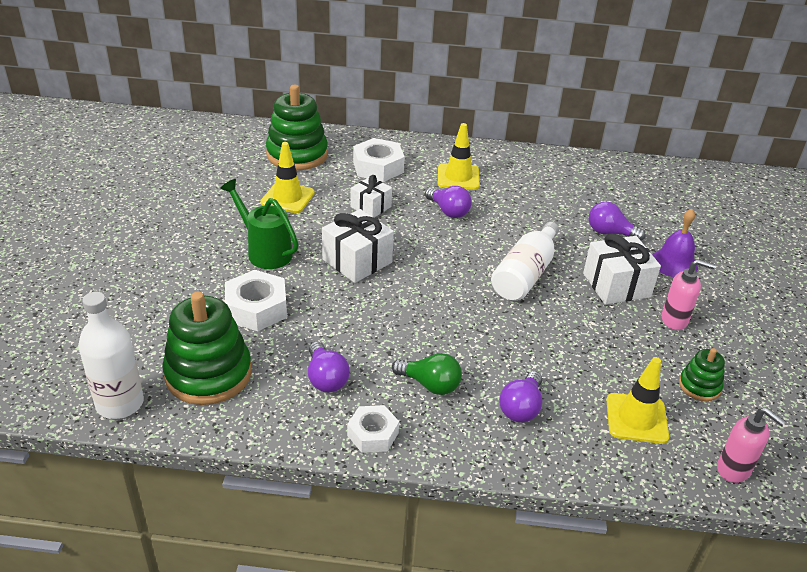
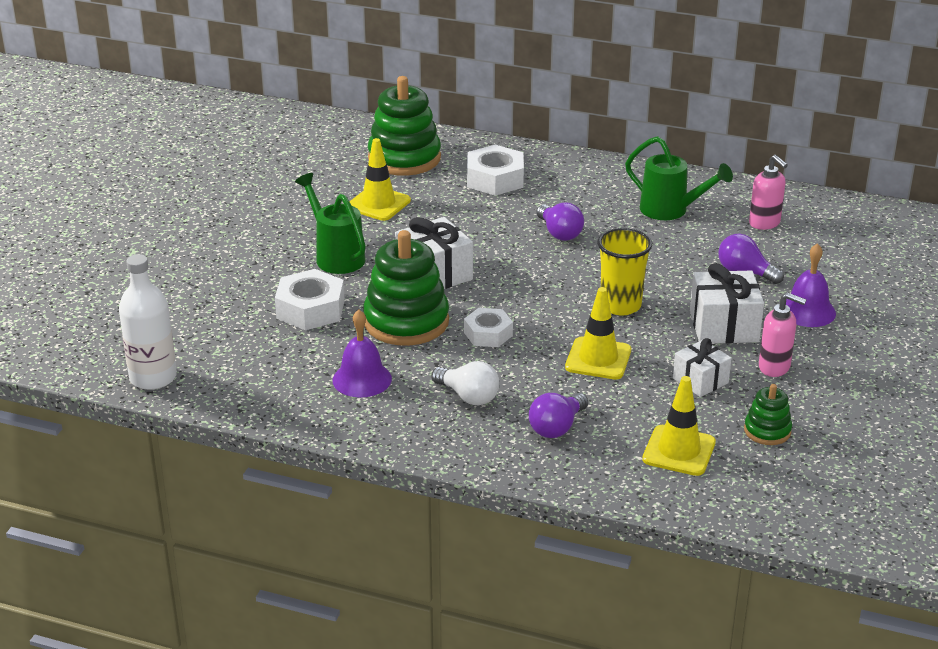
camera: 15 degrees right, 5 degrees down
green stacking toy [162,292,252,405] -> green stacking toy moved to [363,230,449,346]
purple light bulb [308,341,350,392] -> purple bell [333,310,392,398]
white nut [347,405,399,453] -> white nut moved to [464,308,513,347]
white gift [350,175,392,218] -> white gift moved to [673,338,732,397]
green light bulb [392,353,462,395] -> white light bulb [431,361,499,405]
yellow traffic cone [438,123,480,190] -> yellow traffic cone moved to [565,287,631,380]
white bottle [491,222,559,301] -> yellow cup [597,228,652,315]
pink soap dispenser [717,408,786,483] -> pink soap dispenser moved to [749,155,788,230]
none -> green watering can [625,136,733,220]

